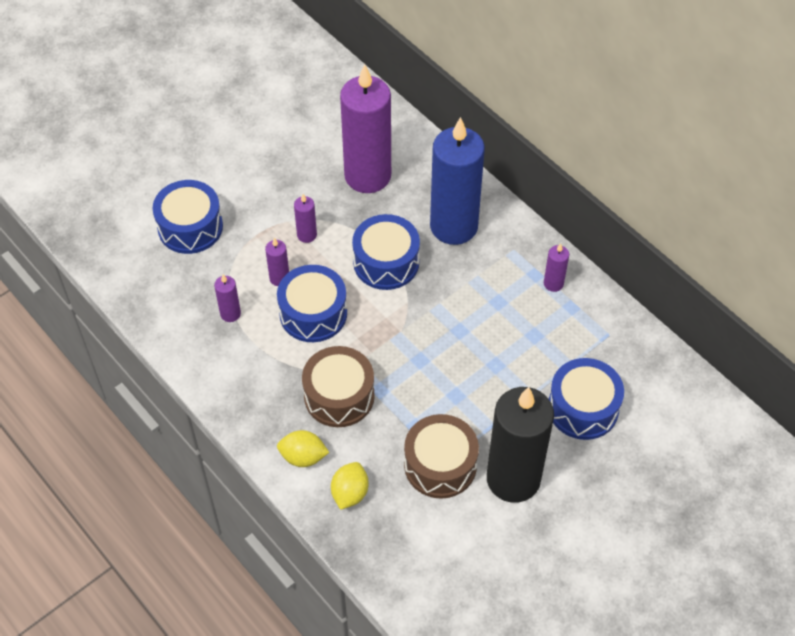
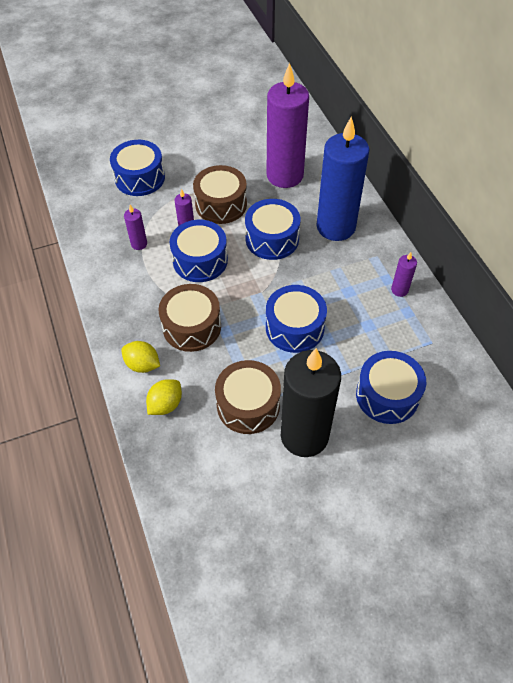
camera: 20 degrees right, 0 degrees up
purple candle [294,194,317,243] -> brown drum [193,165,247,224]
none -> blue drum [266,285,327,353]

